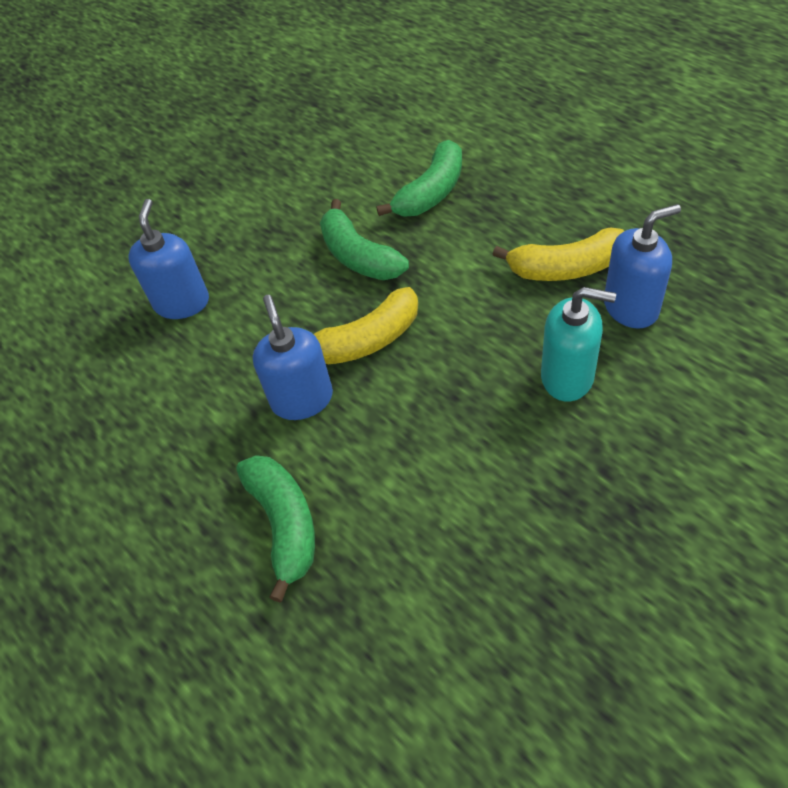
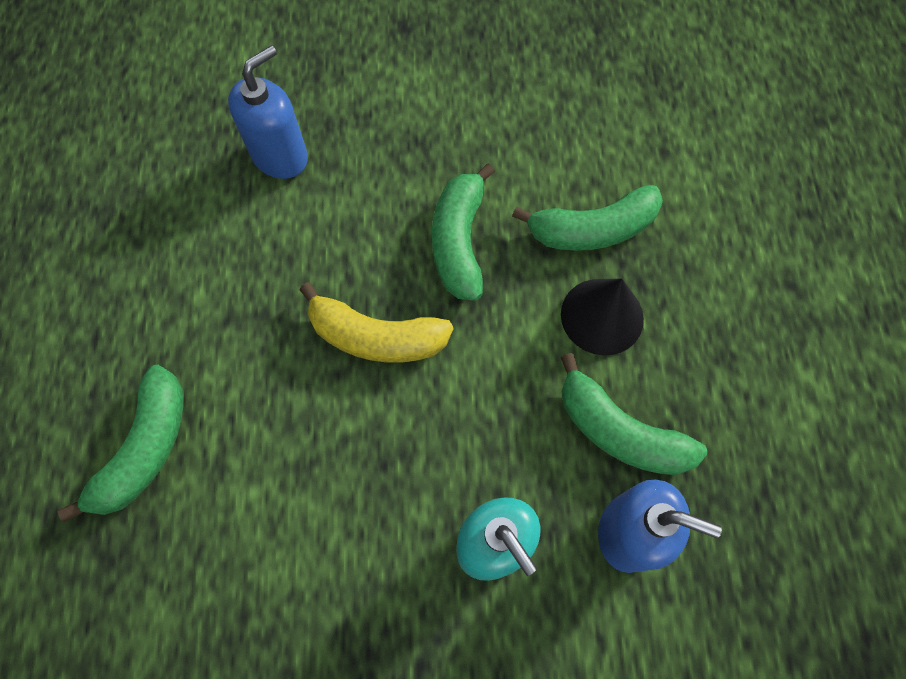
camera: 35 degrees right, 15 degrees up
blue soap dispenser [253,295,333,420] -> none
yellow banana [493,228,624,281] -> green banana [561,353,707,475]
none -> black cone [561,279,644,355]

